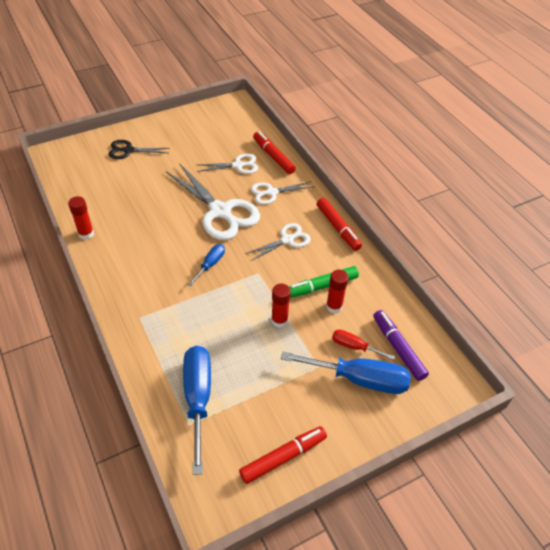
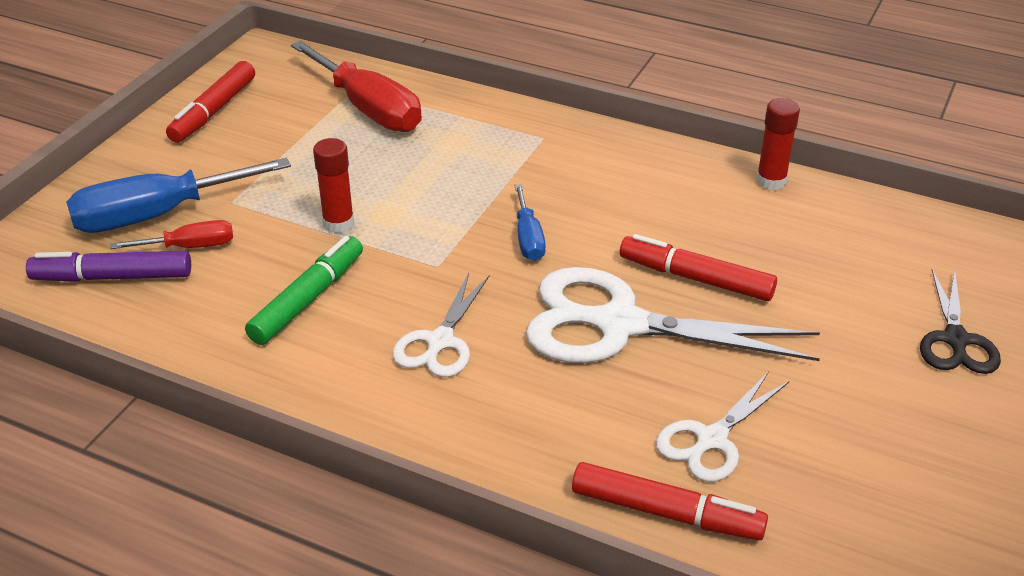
camera: 145 degrees right, 10 degrees down
black scissors [108,140,170,159] -> black scissors turned 135 degrees clockwise [920,269,1001,374]
blue screwdriver [183,346,211,475] -> red screwdriver [291,41,422,132]
white scissors [251,181,312,205] -> none
red marker [317,198,362,251] -> red marker moved to [620,234,777,301]
red glue stick [326,270,349,313] -> none
purple marker [373,310,429,381] -> purple marker turned 150 degrees clockwise [26,251,191,282]

